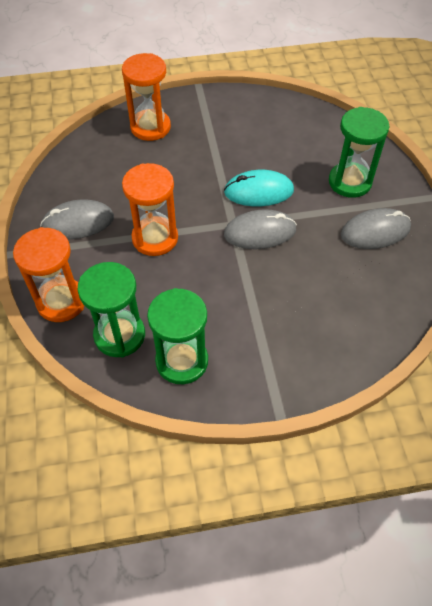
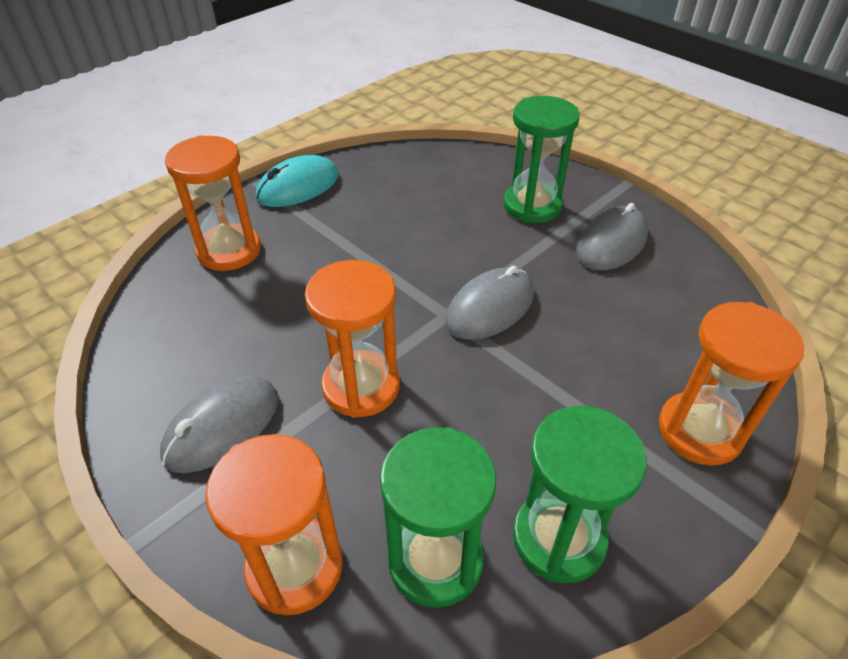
camera: 35 degrees left, 10 degrees down
turquoise mouse [224,170,294,206] -> turquoise mouse moved to [256,155,339,207]
none -> orange hourglass [659,302,804,466]

